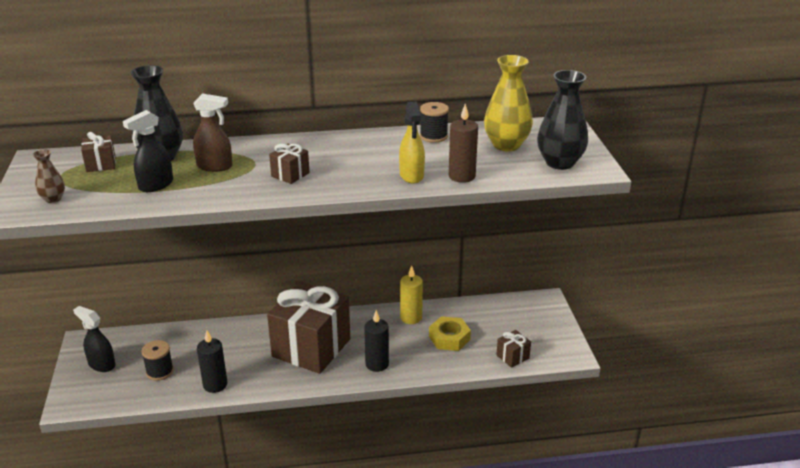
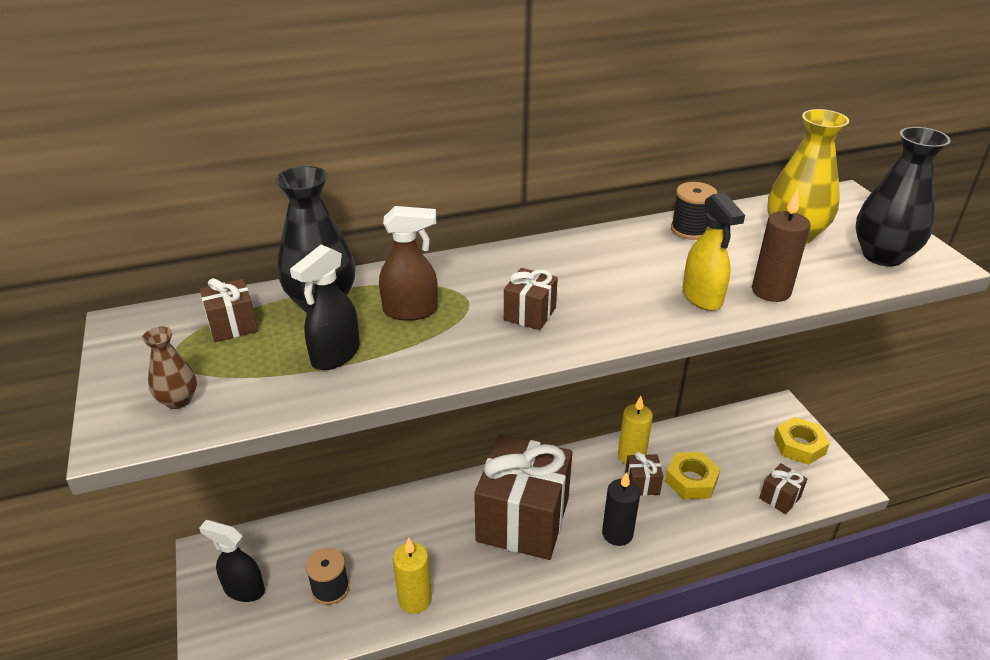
camera: 10 degrees left, 5 degrees up
black candle [197,330,227,393] -> yellow candle [393,537,432,614]
none -> brown gift [625,452,663,496]
none -> yellow nut [774,417,830,465]

